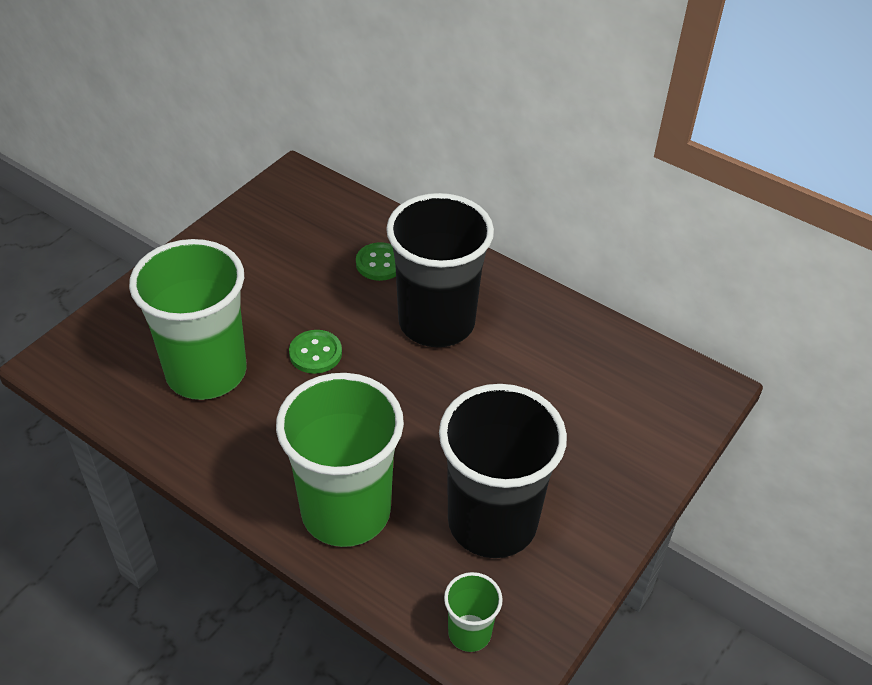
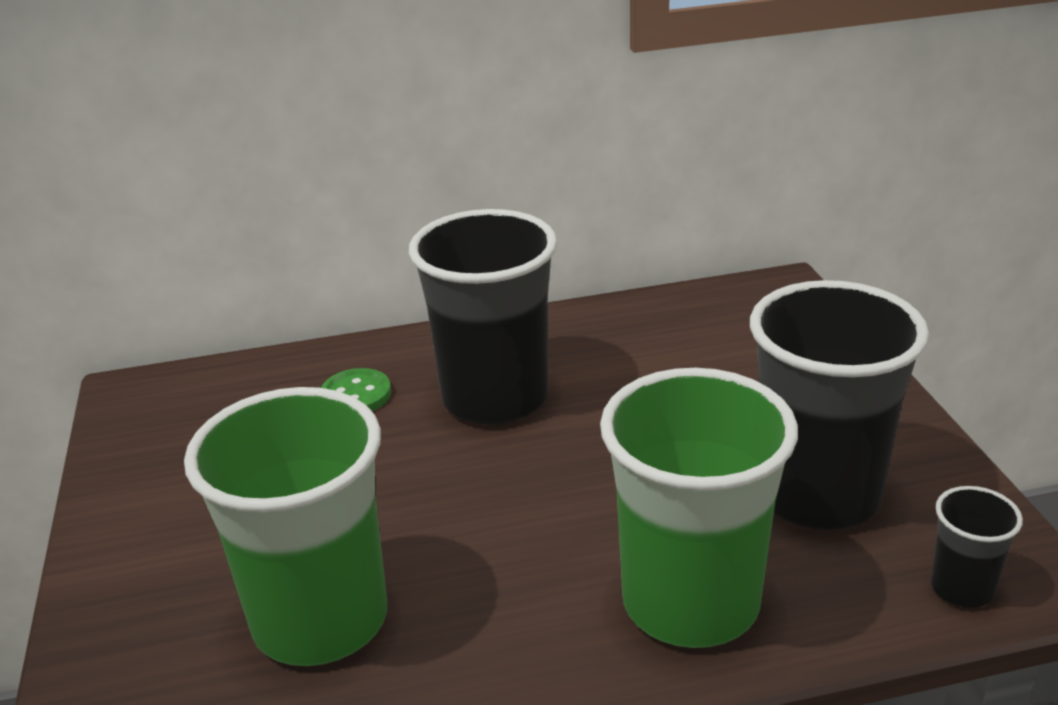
camera: 45 degrees left, 15 degrees down
green button [289,330,342,374] -> none
green cup [444,572,503,652] -> black cup [930,486,1023,608]

